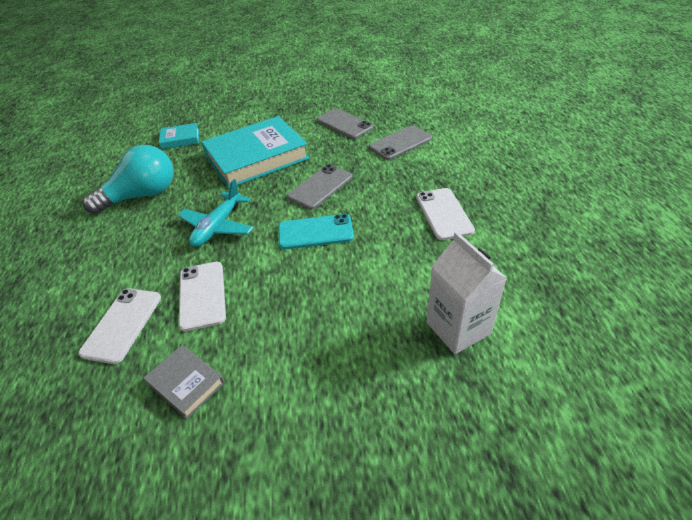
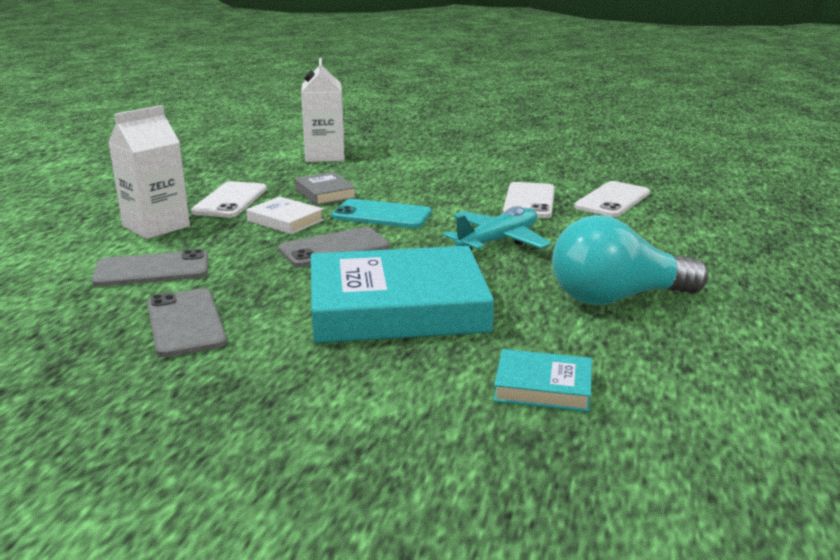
camera: 160 degrees left, 20 degrees down
grey book [143,345,225,419] -> grey book moved to [295,172,357,205]
none -> white carton [108,105,190,239]
none -> white book [246,197,324,234]

